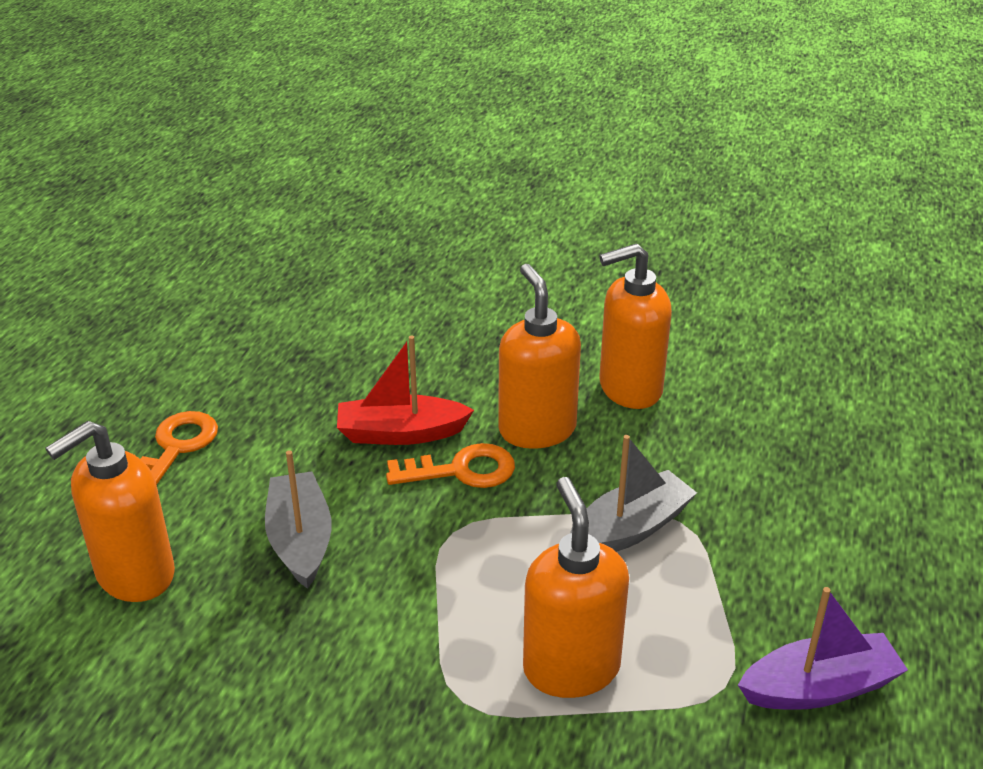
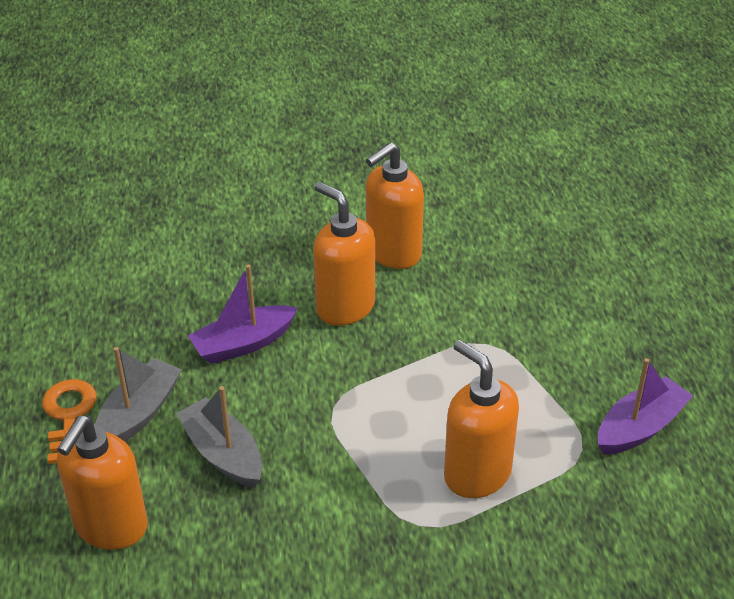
camera: 25 degrees left, 5 degrees up
red boat [337,335,474,445] -> purple boat [188,265,298,364]
orange key [386,443,515,488] -> none
grey boat [570,435,697,552] -> grey boat moved to [95,347,182,442]

